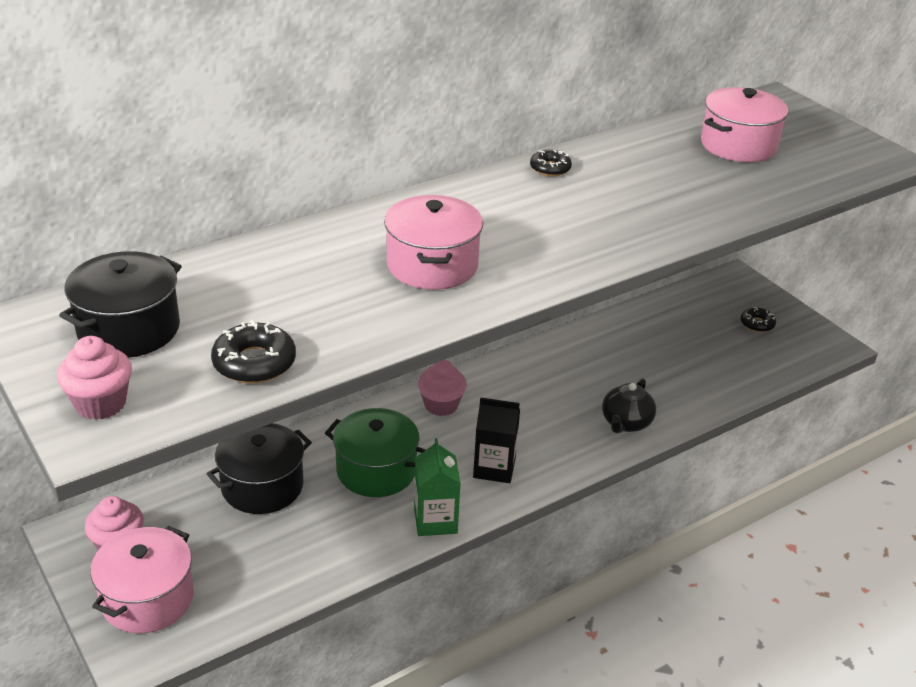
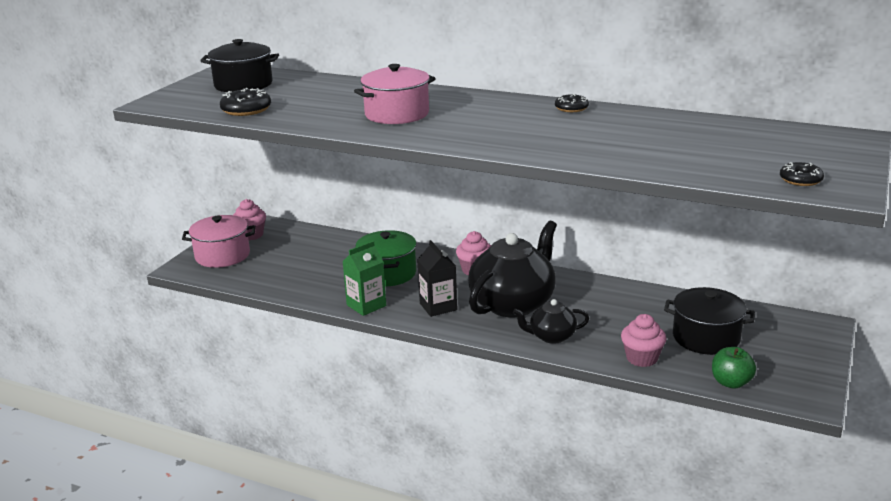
camera: 60 degrees right, 10 degrees down
pink cupcake [57,336,132,420] -> pink cupcake moved to [621,314,666,367]
black pot [207,423,312,514] -> black pot moved to [664,287,755,355]
pink pot [701,87,788,162] -> none
black donut [741,307,776,332] -> black donut moved to [780,162,824,186]
none -> black teapot [468,220,557,318]
none -> green apple [712,347,756,389]

